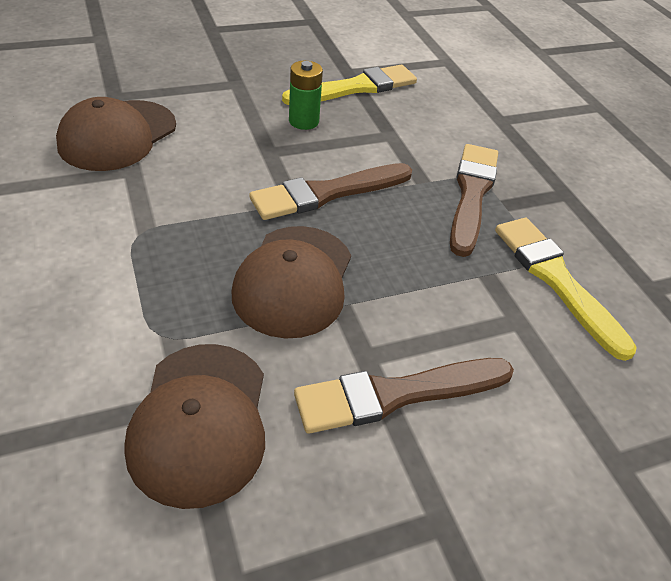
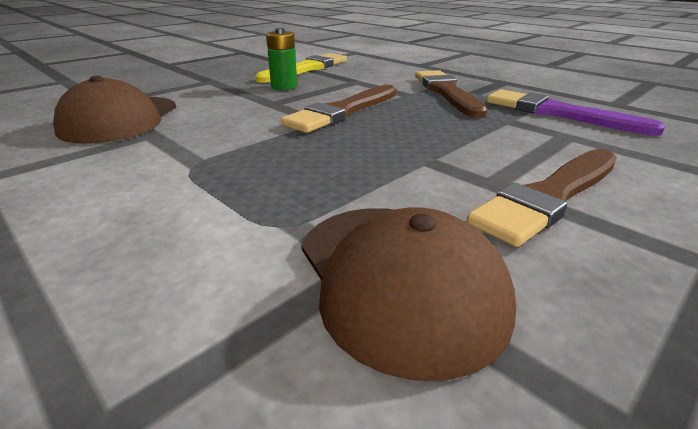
camera: 20 degrees left, 15 degrees down
brown cap [232,226,351,338] -> none
yellow brush [495,218,637,361] -> purple brush [487,89,665,136]

